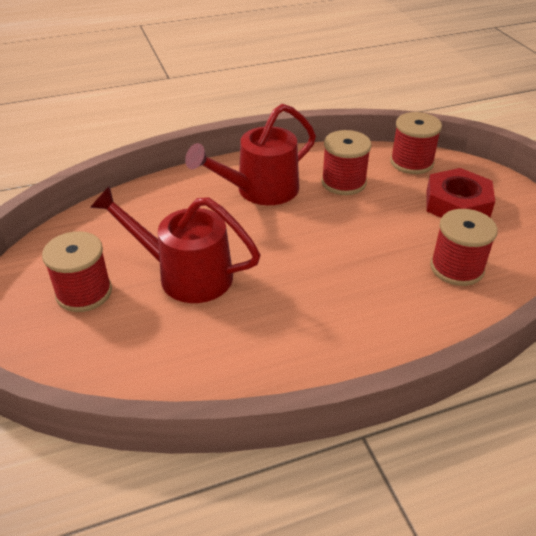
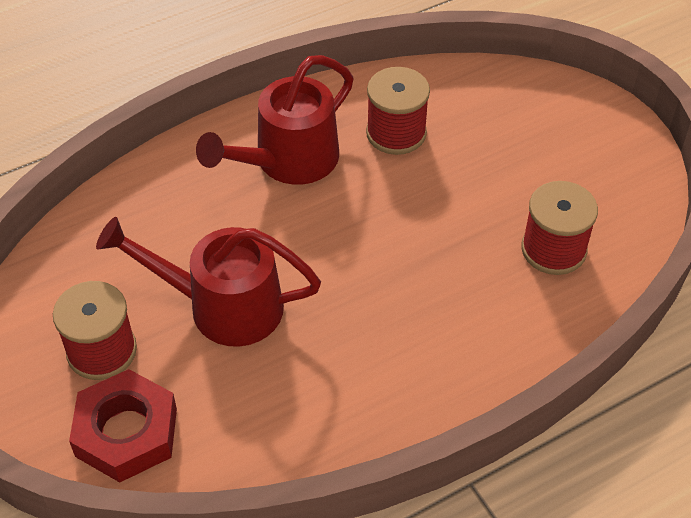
camera: 10 degrees left, 10 degrees up
red spool [390,112,442,174] -> none
red nut [426,168,495,218] -> red nut moved to [69,369,177,482]

